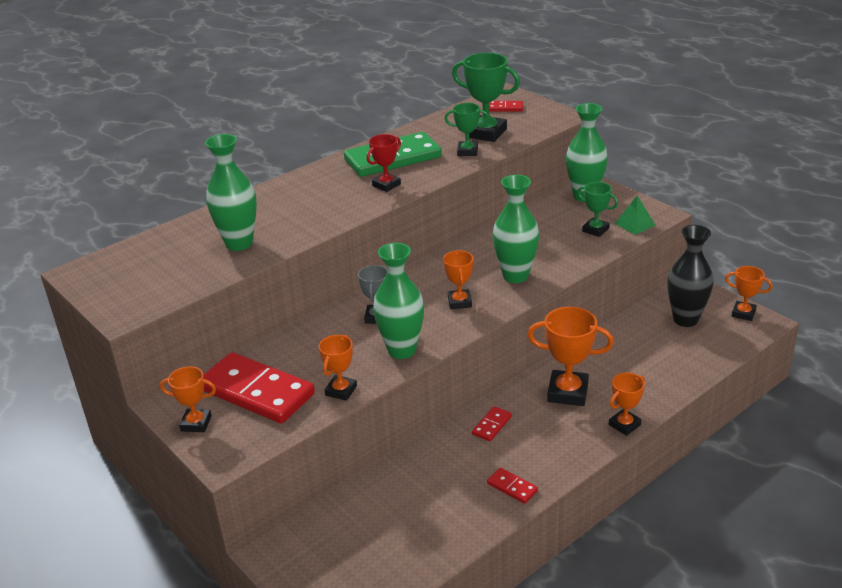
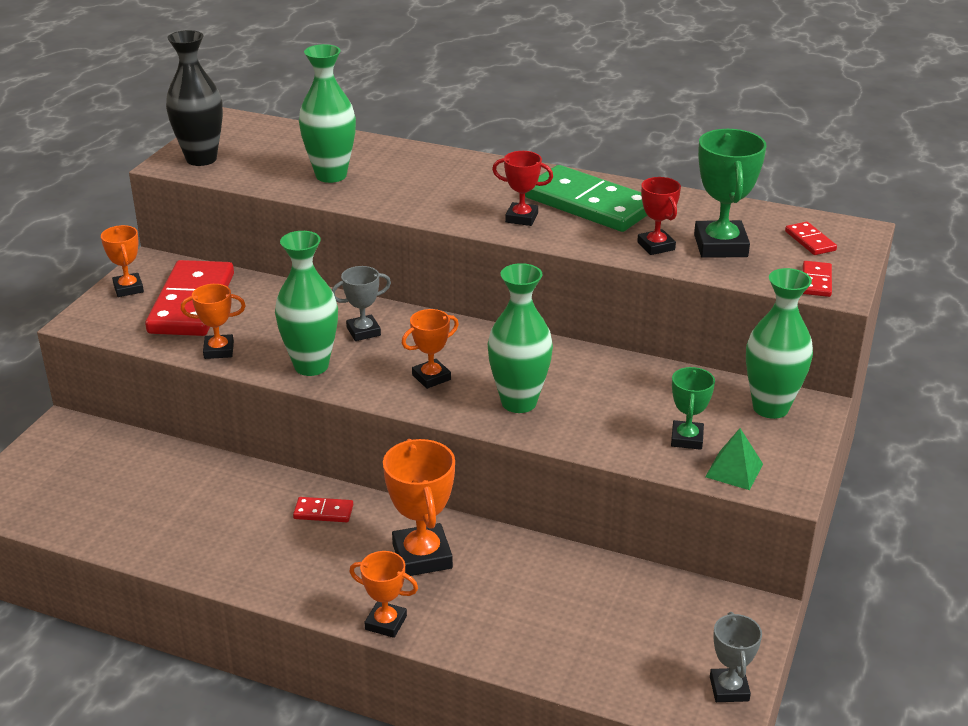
camera: 60 degrees right, 0 degrees up
green trophy [444,103,489,156] -> red trophy [637,177,681,255]
red domino [487,468,538,504] -> red domino moved to [803,261,832,297]
black vase [668,225,714,327] -> black vase moved to [166,30,223,166]
orange trophy [725,266,773,321] -> grey trophy [710,612,762,702]

